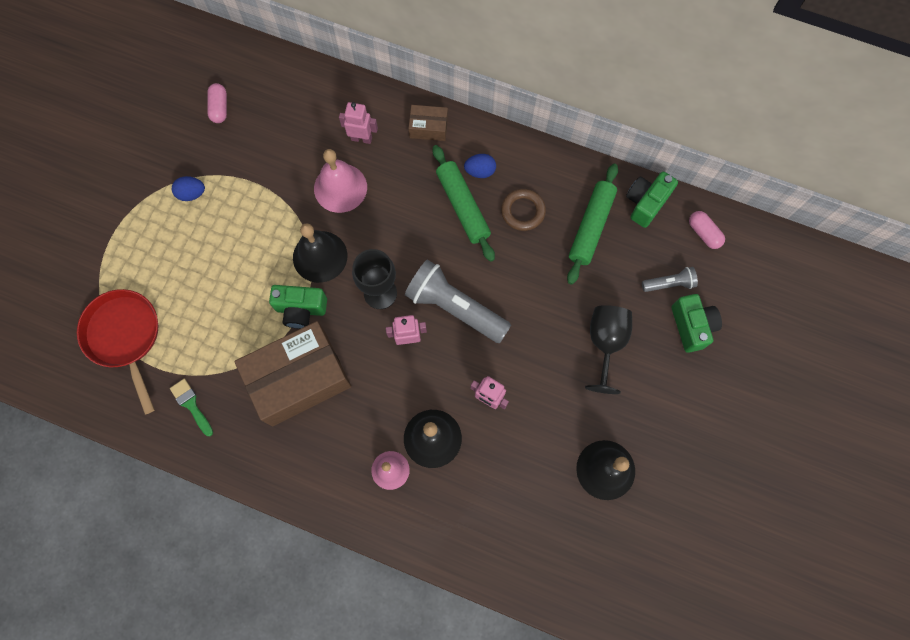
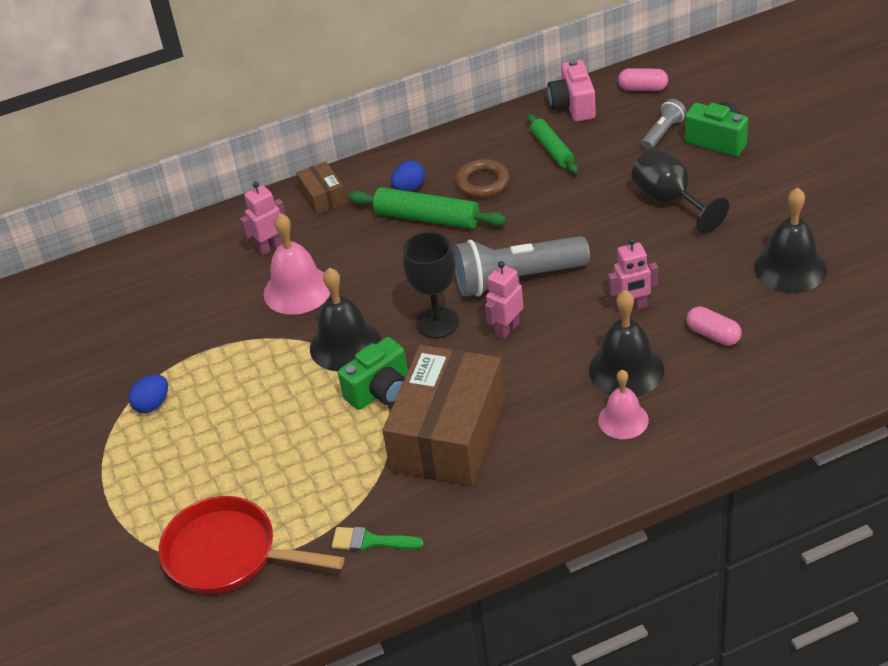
camera: 40 degrees left, 30 degrees down
pink capsule [207,83,227,123] -> pink capsule moved to [686,306,742,346]
brown box [408,105,448,141] -> brown box turned 75 degrees counterclockwise [296,161,346,215]
green rolling pin [567,164,618,285] -> green rolling pin [527,114,578,173], size x0.66
green camera [626,171,678,228] -> pink camera [547,59,596,122]

